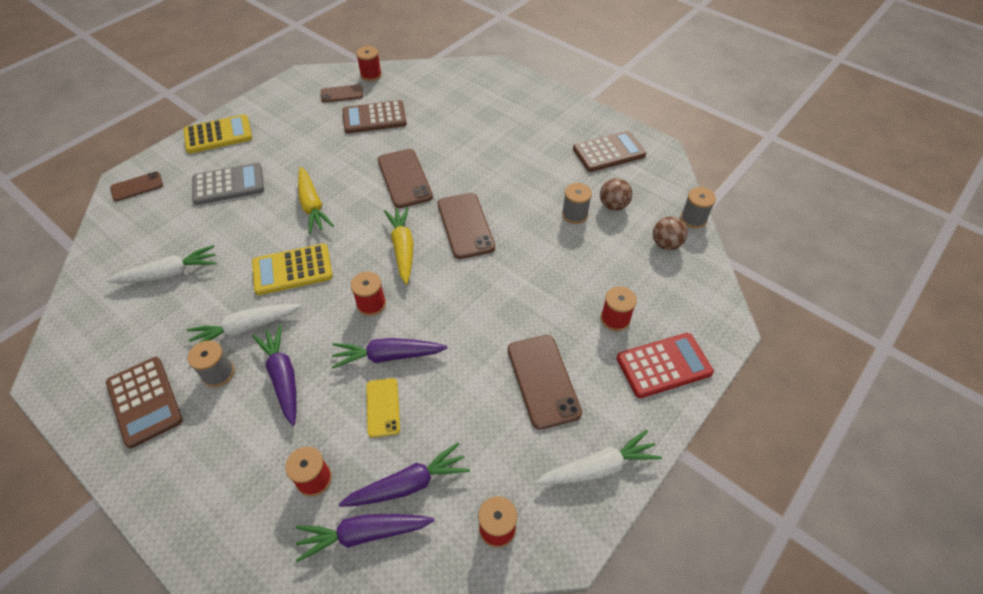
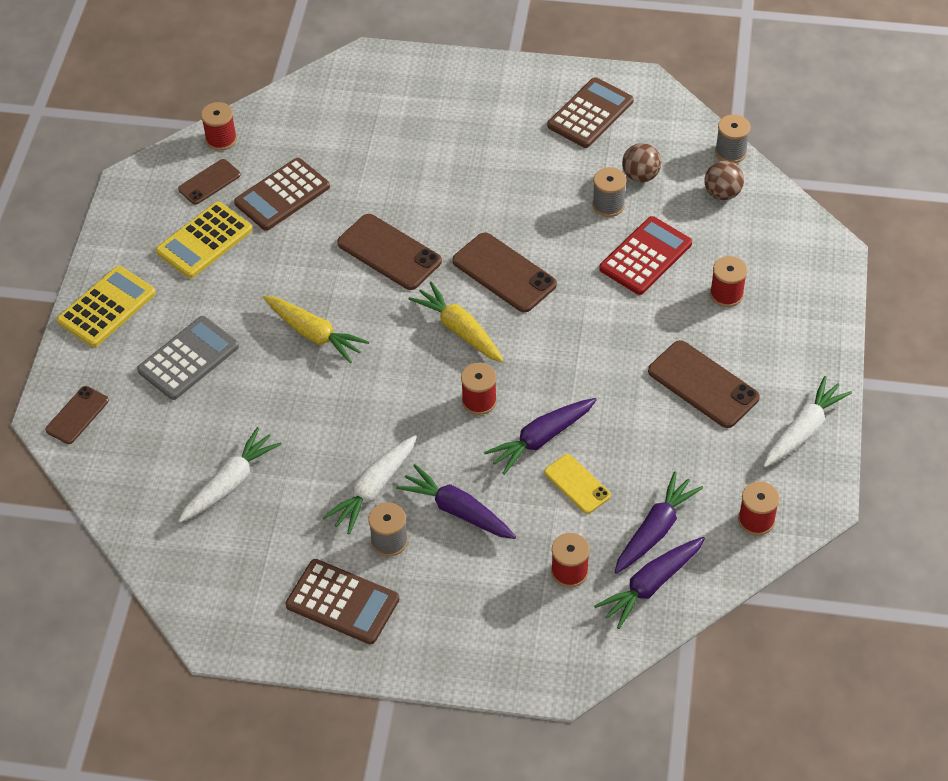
camera: 30 degrees left, 0 degrees up
yellow calculator [252,244,333,295] -> yellow calculator moved to [156,202,253,278]
red calculator [617,333,714,398] -> red calculator moved to [599,216,692,295]

